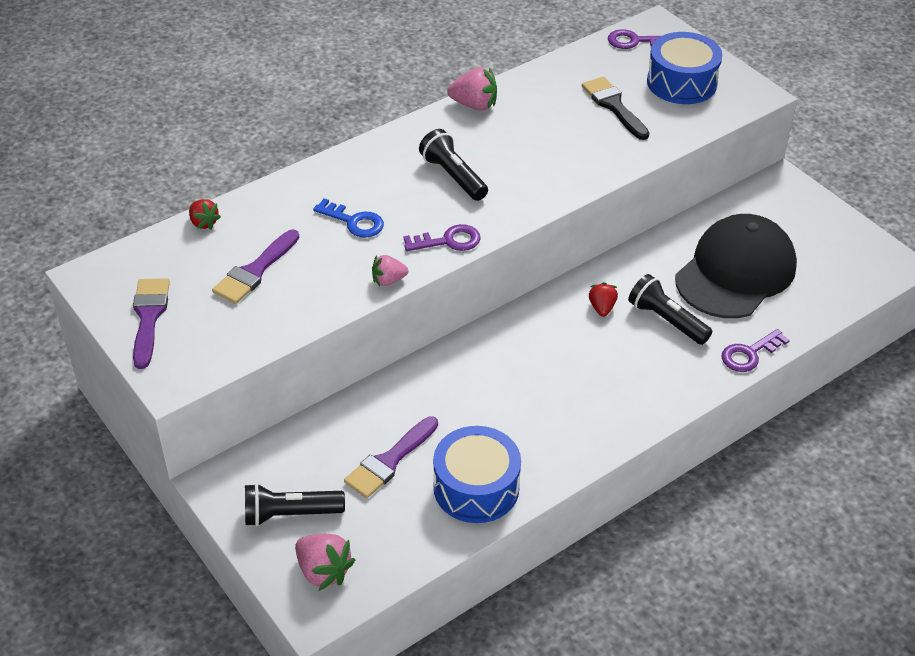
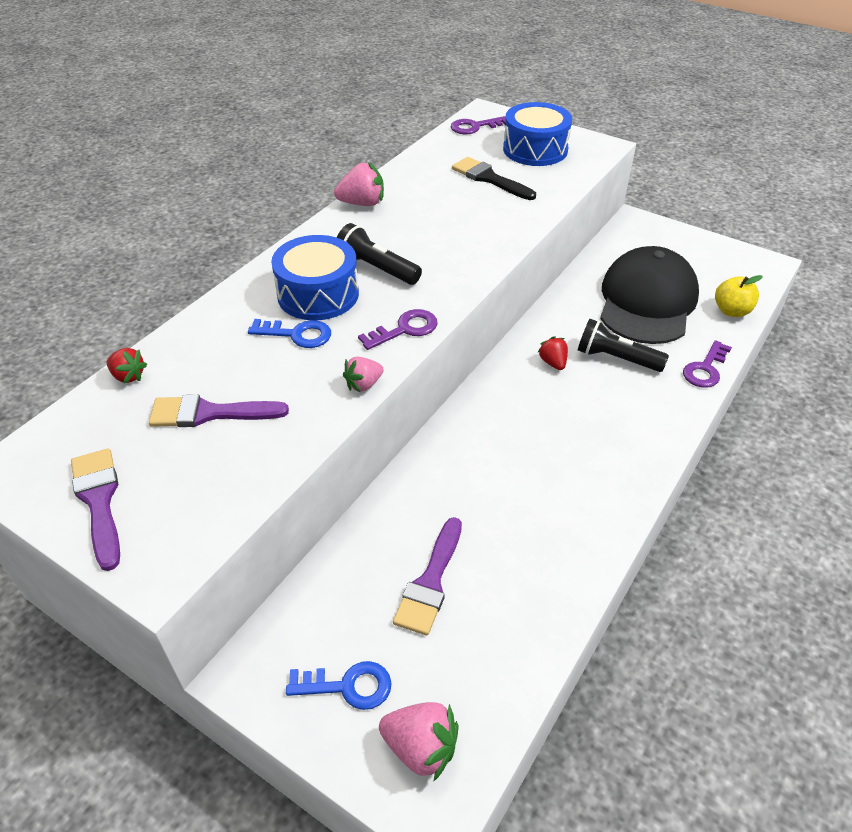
camera: 20 degrees left, 0 degrees up
purple brush [212,229,299,304] -> purple brush turned 75 degrees clockwise [149,395,289,427]
black flashlight [245,483,345,526] -> blue key [286,661,392,710]
blue drum [433,426,521,523] -> blue drum moved to [271,235,359,320]
none -> yellow apple [715,275,763,317]

